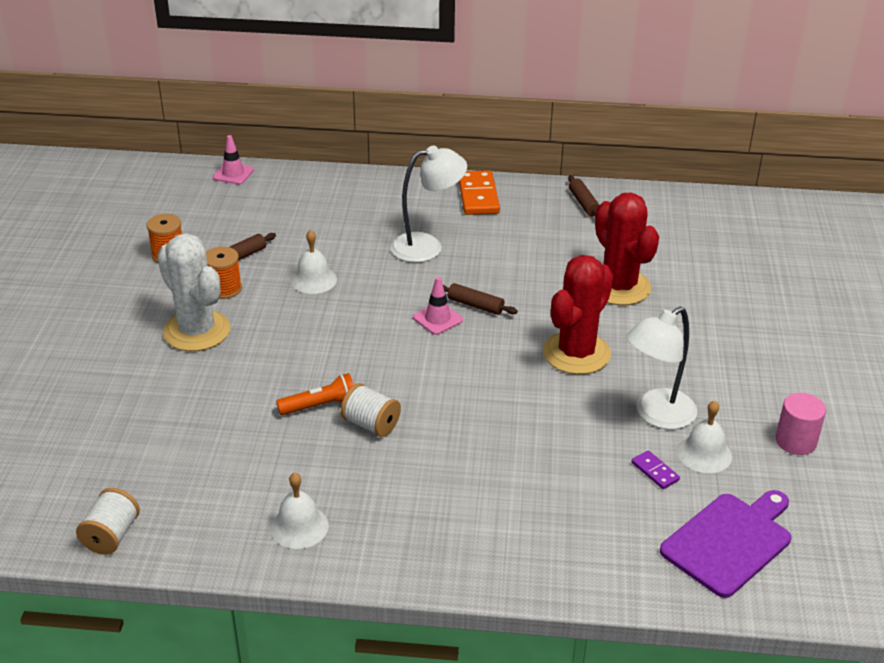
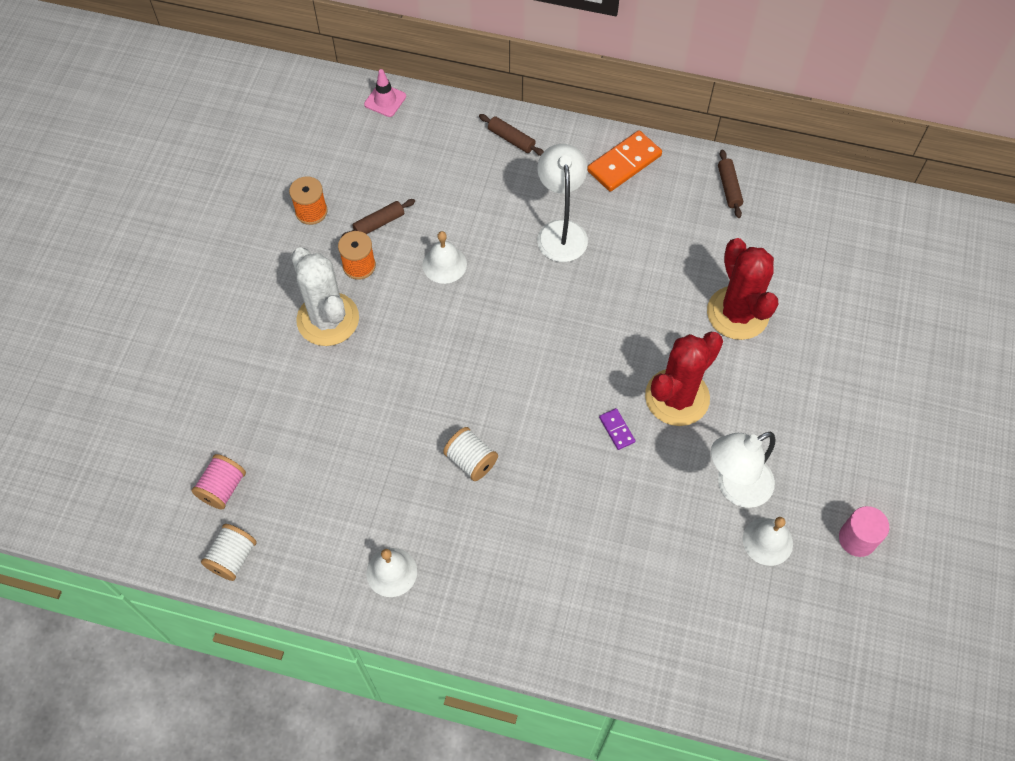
camera: 10 degrees right, 25 degrees up
orange flashlight [276,373,354,415] -> none
white lamp [390,146,467,263] -> white lamp turned 90 degrees counterclockwise [537,144,588,262]
pink traffic cone [413,277,463,335] -> none
brown rolling pin [443,283,518,315] -> brown rolling pin moved to [479,114,544,156]
orange domino [459,170,500,215] -> orange domino turned 45 degrees clockwise [587,130,662,192]
purple domino [631,450,680,489] -> purple domino moved to [599,408,635,450]
purple cutting board [660,490,791,598] -> none
none -> pink spool [192,454,246,510]

